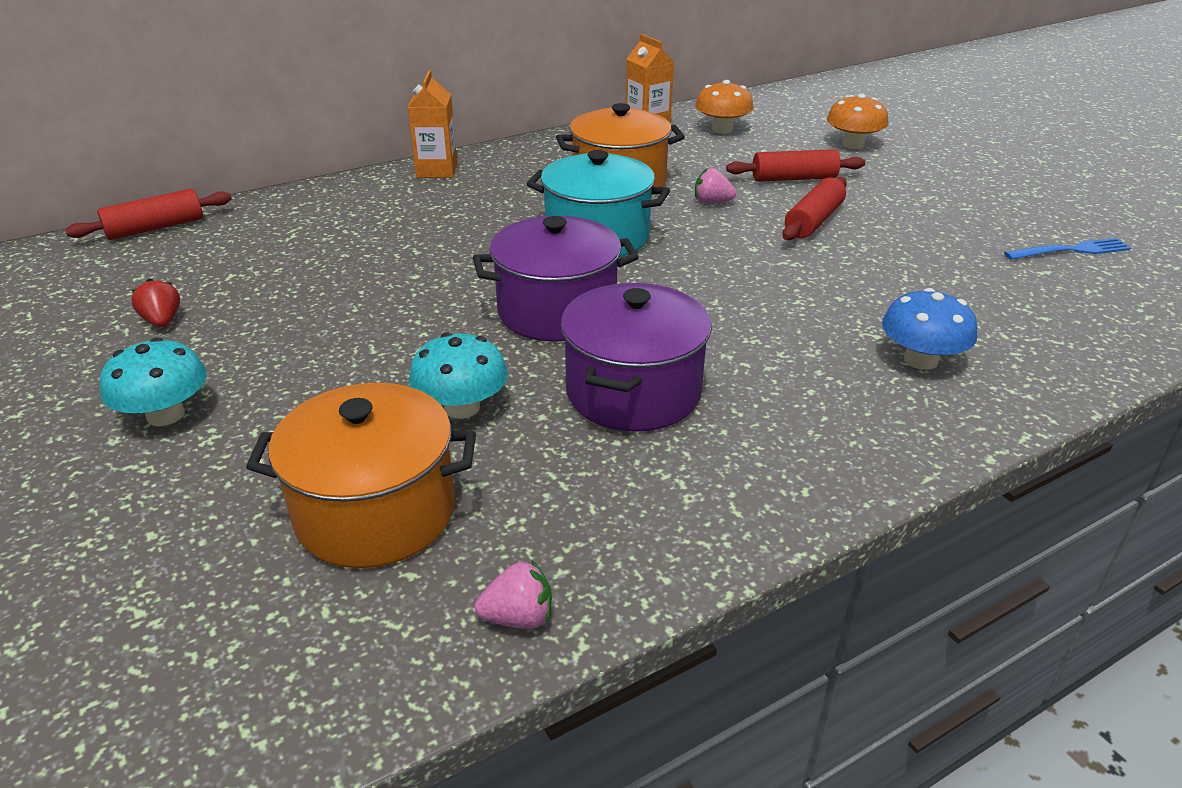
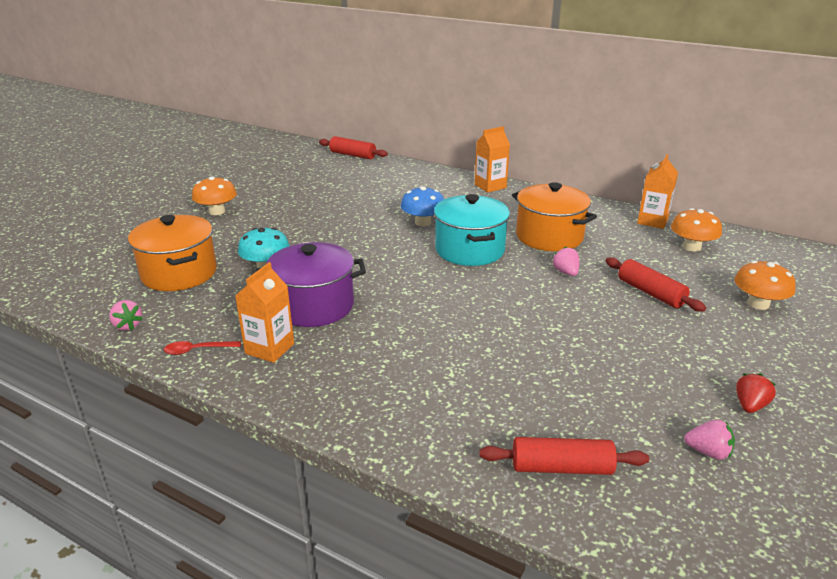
camera: 60 degrees right, 5 degrees down
turquoise mushroom [100,337,207,426] -> orange mushroom [192,176,237,215]
red strawberry [131,278,180,327] -> red strawberry moved to [736,373,776,413]
purple pot [473,216,639,342] -> none
red rolling pin [782,177,847,240] -> red rolling pin moved to [479,437,649,475]
blue mushroom [882,288,977,370] -> blue mushroom moved to [401,186,444,226]
blue fork [1004,238,1131,260] -> pink strawberry [684,420,735,460]
none -> red spoon [163,341,241,355]
none -> orange carton [235,262,294,363]

